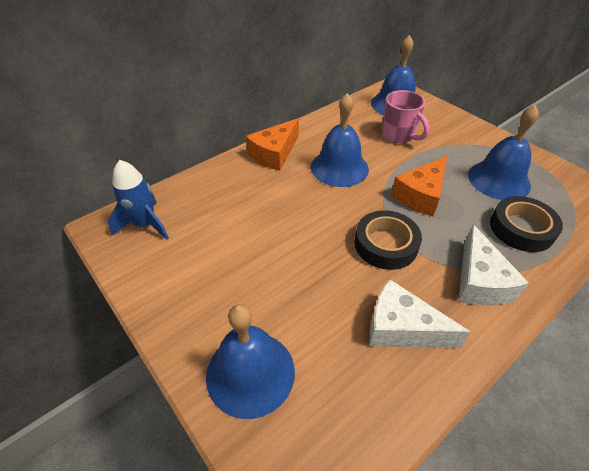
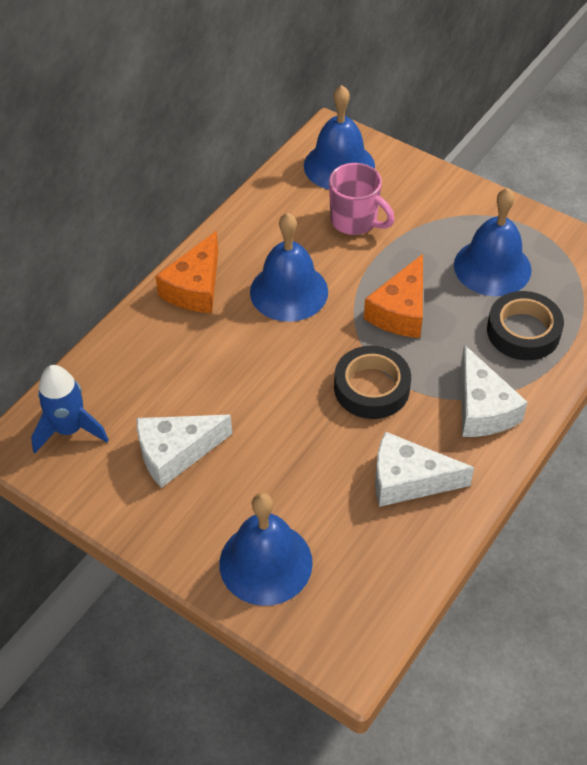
camera: 15 degrees left, 5 degrees up
none -> white cheese [136,415,232,488]

